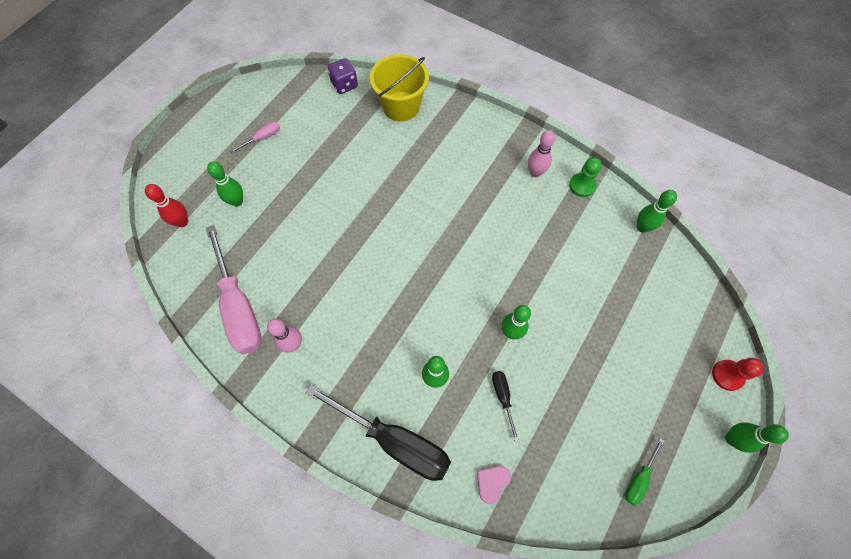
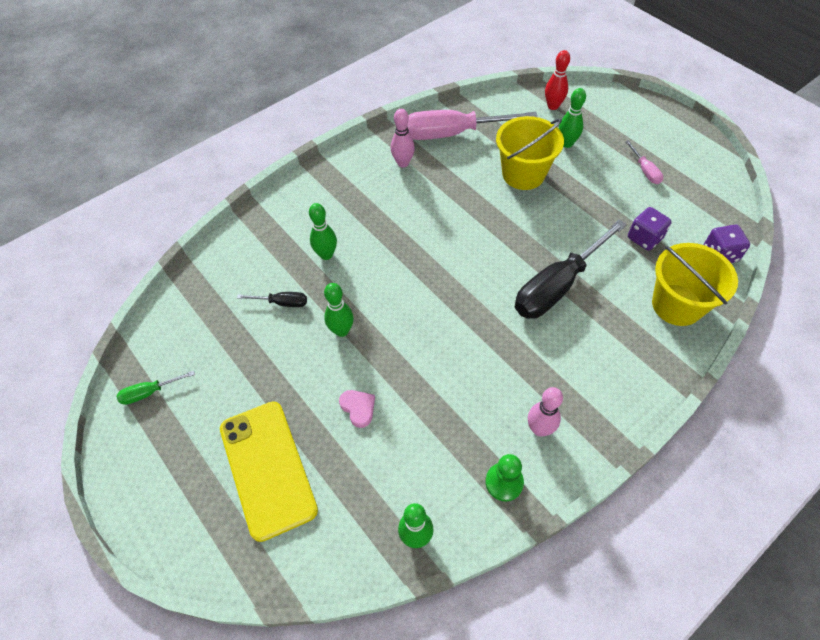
camera: 110 degrees right, 10 degrees down
black screwdriver [306,385,451,481] -> black screwdriver moved to [515,220,627,319]
pink heart [477,466,511,504] -> pink heart moved to [339,390,375,428]
green screwdriver [625,438,664,505] -> green screwdriver turned 75 degrees counterclockwise [117,371,195,405]
red pawn [712,358,764,391] -> none
green bowling pin [725,423,789,453] -> none
none -> yellow phone [220,401,318,542]
none -> yellow bucket [496,116,564,190]
none -> purple dice [628,207,672,251]

